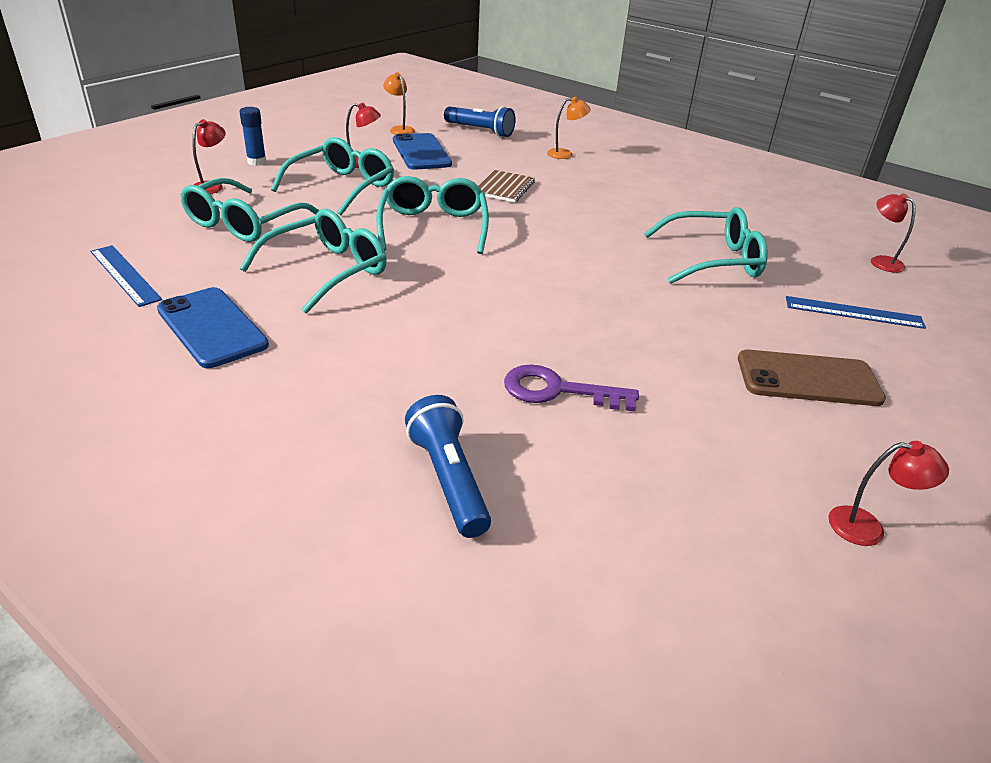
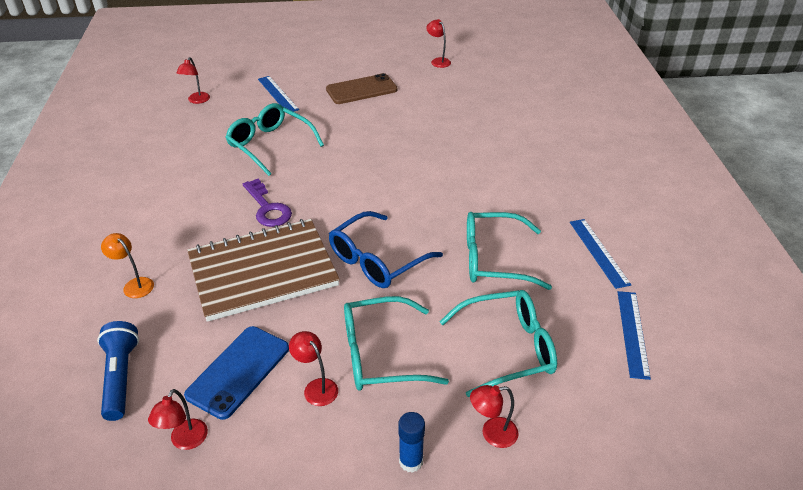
camera: 130 degrees left, 5 degrees up
blue phone [157,287,269,368] -> blue ruler [570,219,631,289]
turquoise glasses [376,176,489,254] -> blue glasses [329,211,443,288]
orange lamp [383,72,415,135] -> red lamp [148,389,208,450]
blue flashlight [405,395,491,538] -> none
brown notebook [478,170,535,203] -> brown notebook [187,219,340,322], size x2.21
purple key [504,365,639,412] -> purple key moved to [243,179,292,227]
brown phone [738,349,886,406] -> brown phone turned 75 degrees counterclockwise [326,73,398,104]

